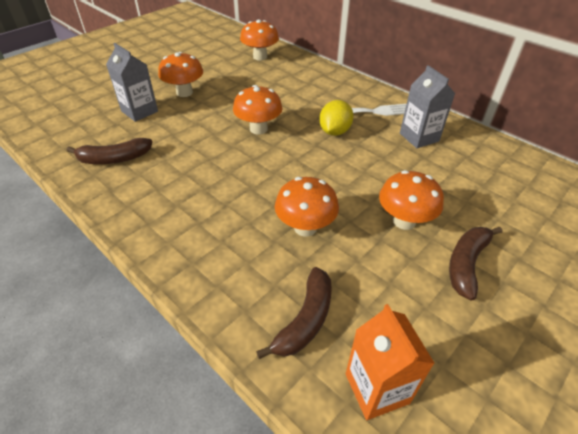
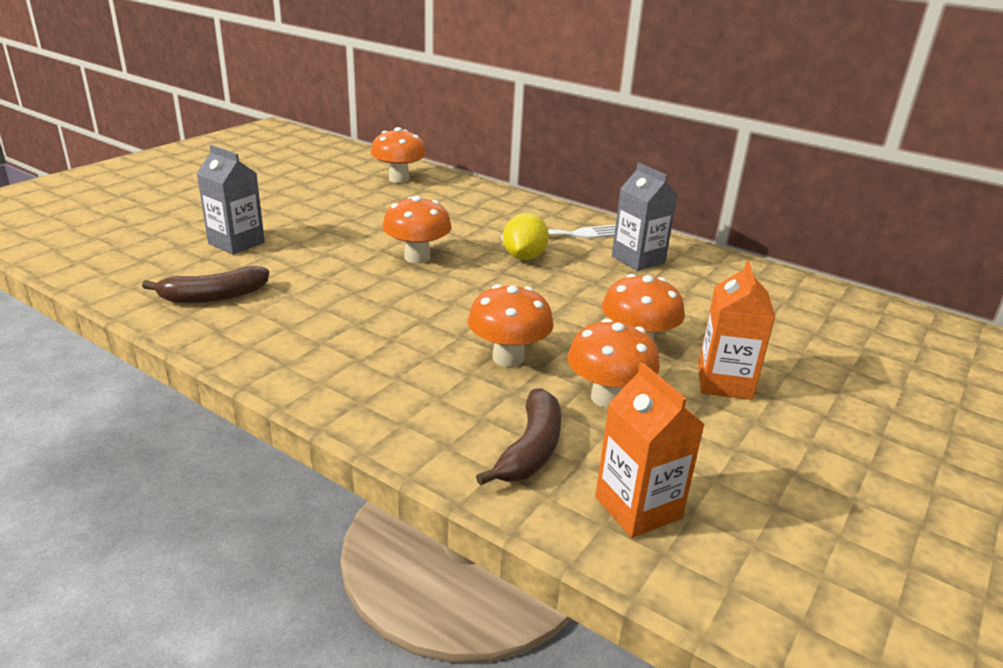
camera: 10 degrees left, 15 degrees down
orange mushroom [158,52,203,97] -> orange mushroom moved to [567,319,660,408]
brown banana [449,227,502,301] -> orange carton [698,261,775,400]

